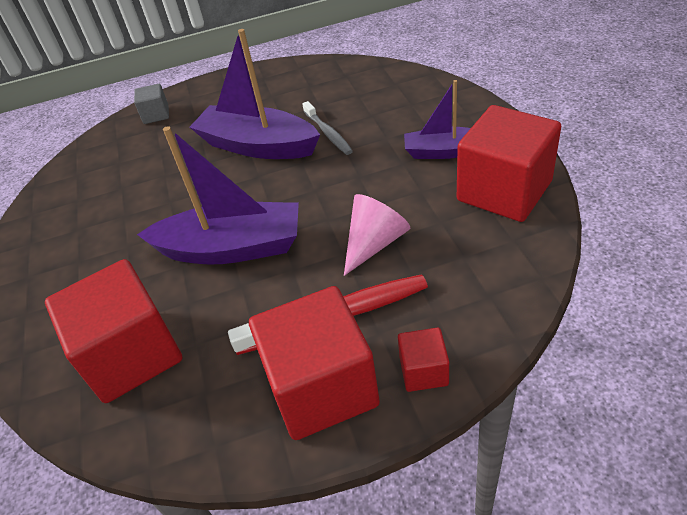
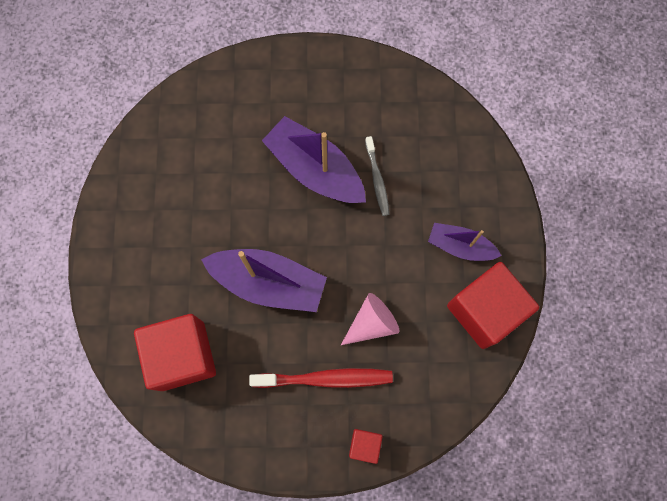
camera: 10 degrees right, 30 degrees up
grey cube [134,84,169,124] -> none
red cube [249,286,380,440] -> none

